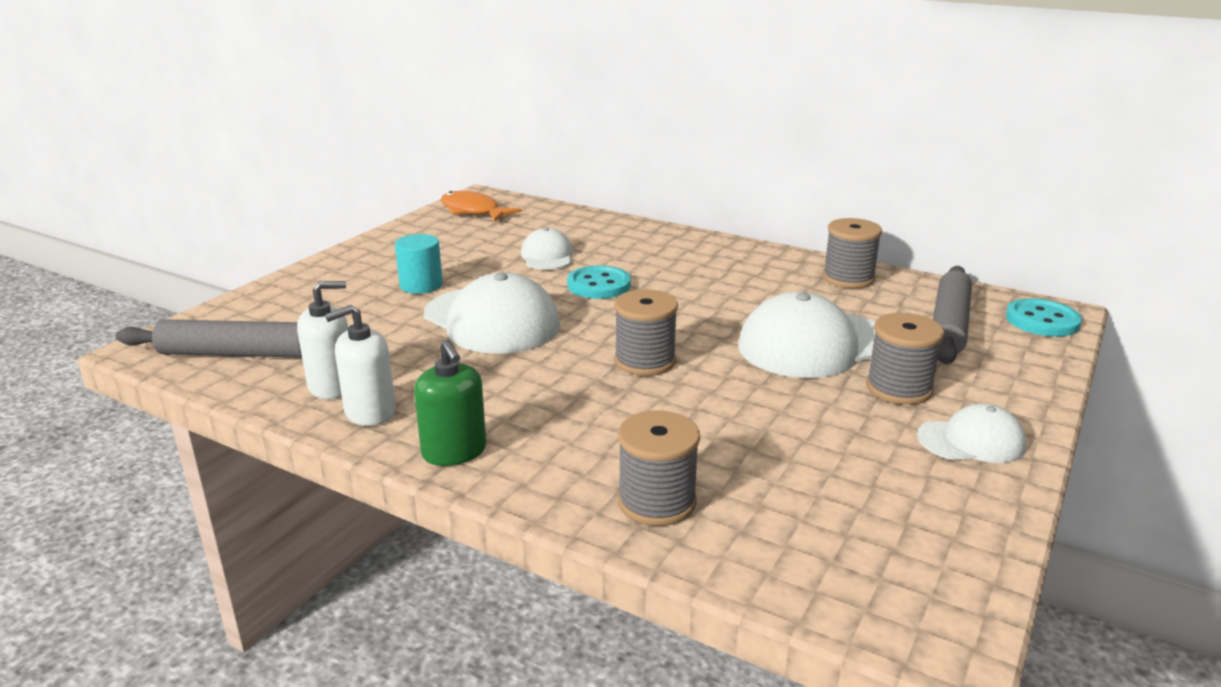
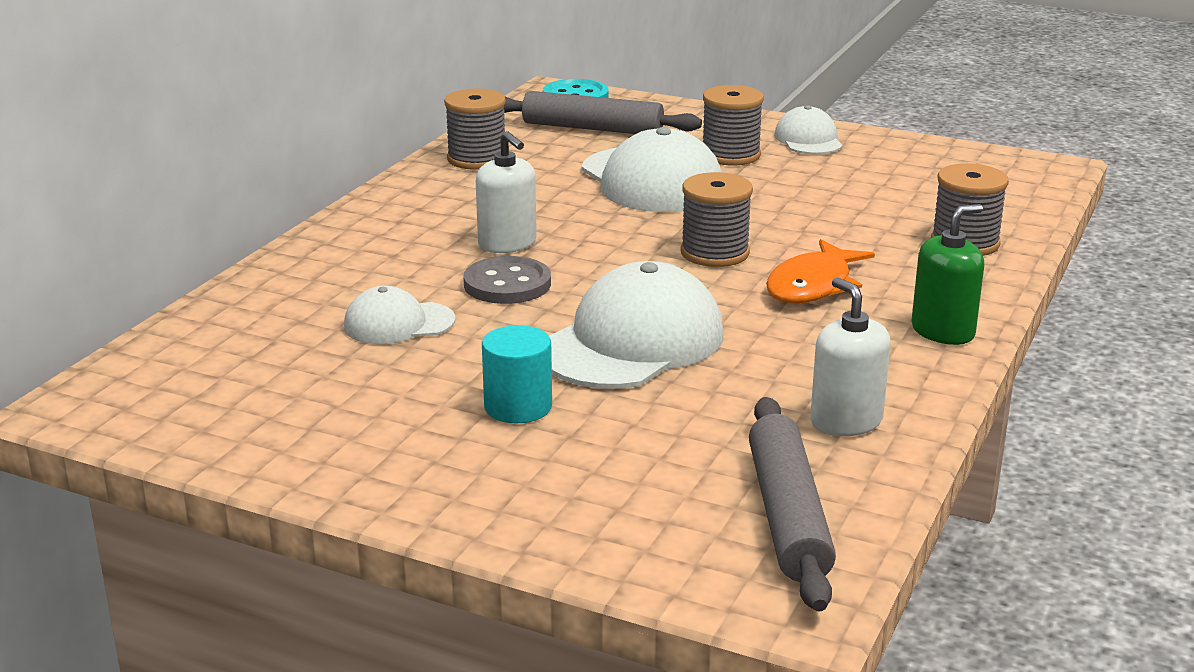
camera: 95 degrees left, 0 degrees up
white soap dispenser [325,305,396,426] -> white soap dispenser moved to [476,131,537,253]
orange fish [441,191,522,221] -> orange fish moved to [766,239,875,303]
turquoise button [567,265,631,299] -> grey button [464,256,551,304]

